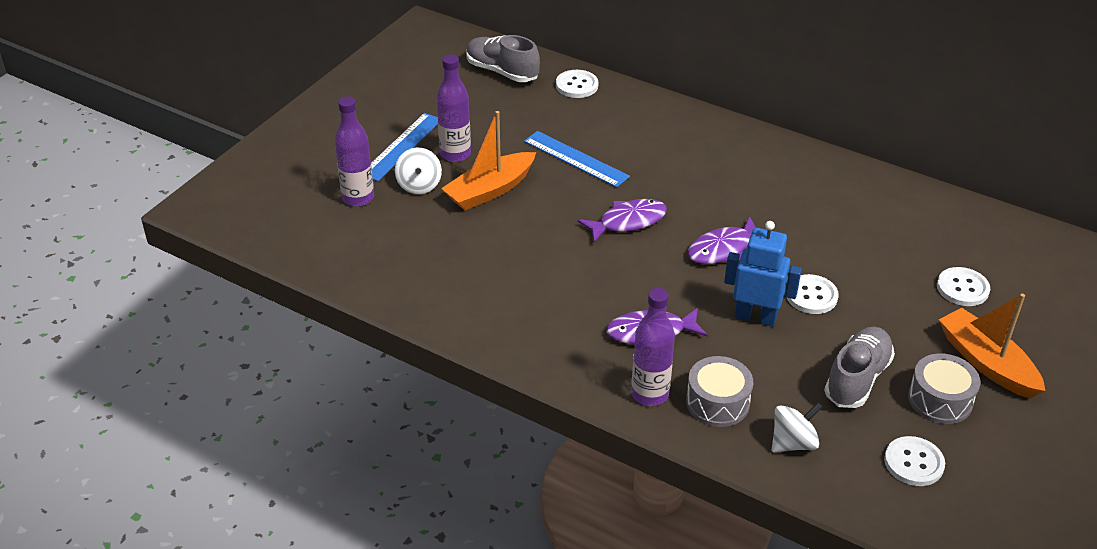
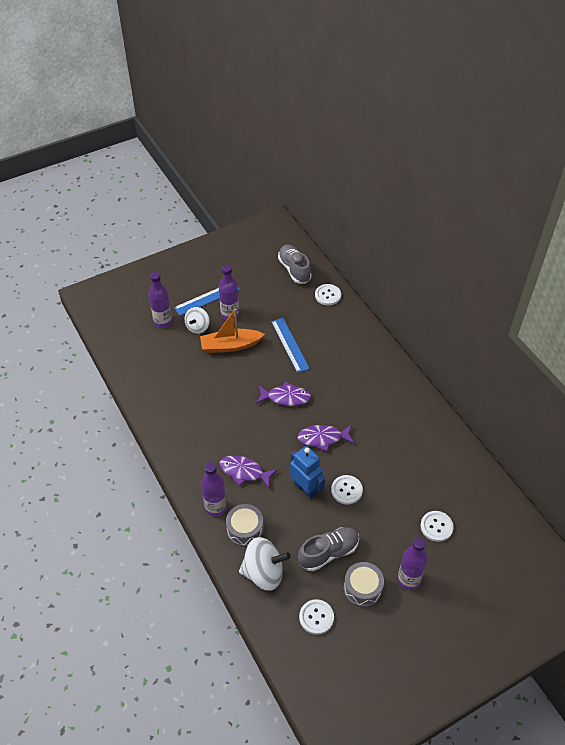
camera: 30 degrees right, 10 degrees up
white spinning top [772,402,823,453] -> white spinning top [239,537,291,591], size x1.60
orange boat [939,294,1045,398] -> purple bottle [398,537,427,590]

